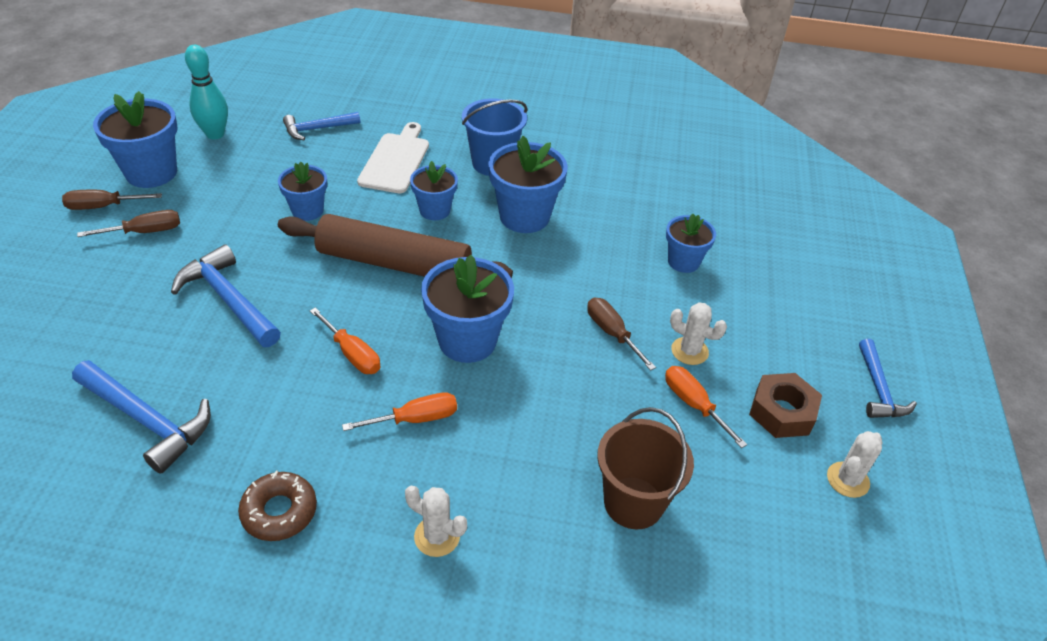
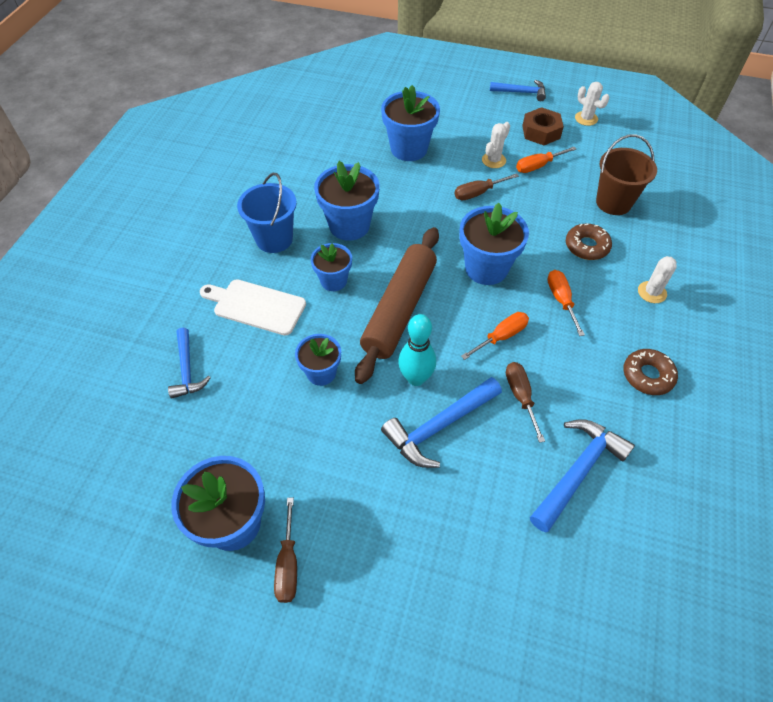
camera: 80 degrees left, 10 degrees up
brown screwdriver [77,210,180,237] -> brown screwdriver moved to [506,362,545,443]
turquoise bowling pin [185,45,228,139] -> turquoise bowling pin moved to [398,314,436,386]
blue flower pot [666,214,716,273] -> blue flower pot [381,85,440,161], size x1.63
none -> brown donut [566,224,612,260]

